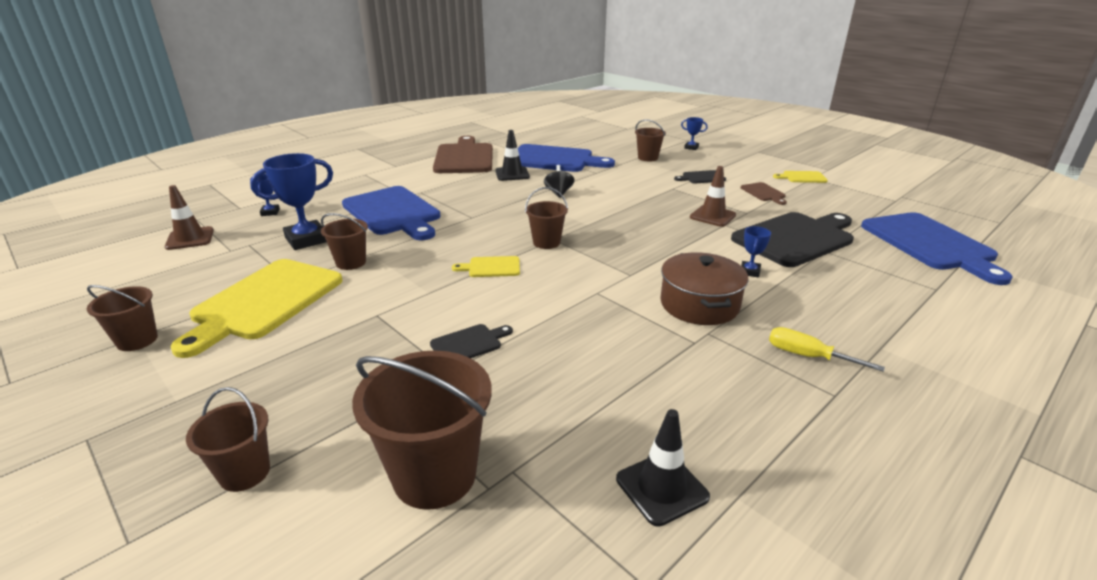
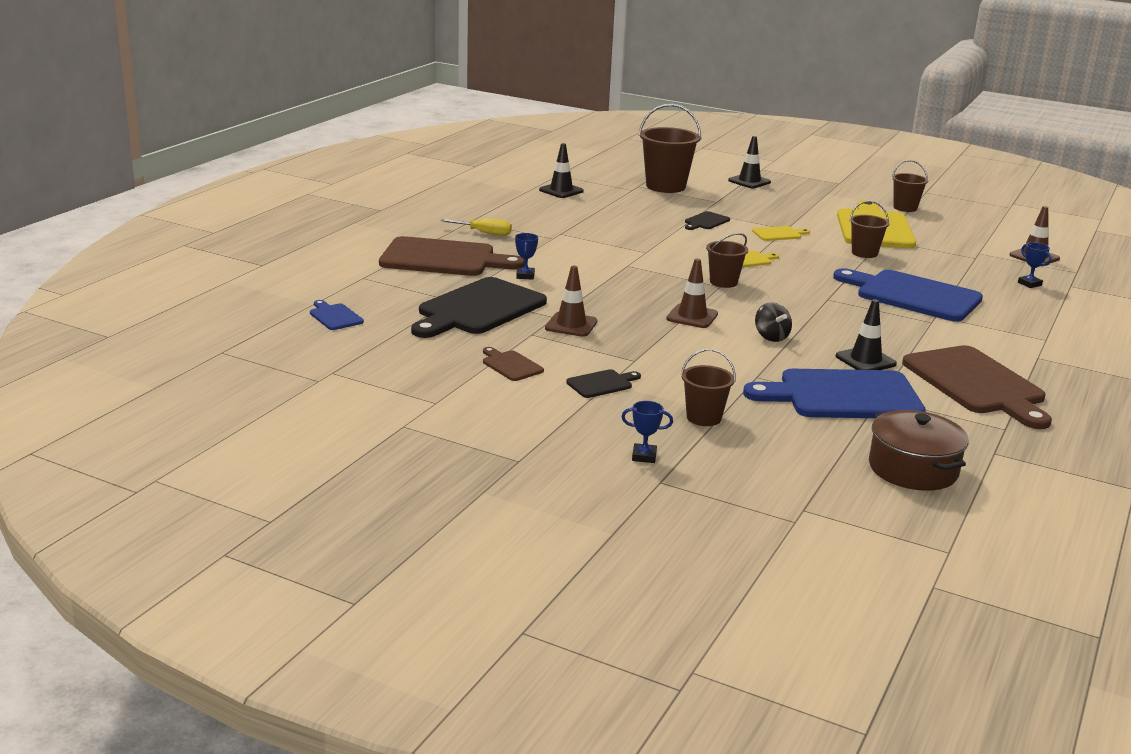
camera: 160 degrees right, 5 degrees down
brown bucket [186,387,270,492] -> black traffic cone [728,136,771,188]
blue trophy [250,153,333,250] -> none
brown pot [660,252,749,325] -> brown pot moved to [869,410,969,491]
yellow cutting board [773,171,828,183] -> yellow cutting board moved to [752,226,810,241]
blue cutting board [861,212,1013,285] -> blue cutting board [310,300,364,330], size x0.44
none -> brown cutting board [379,236,524,276]
none -> brown traffic cone [666,258,718,328]

